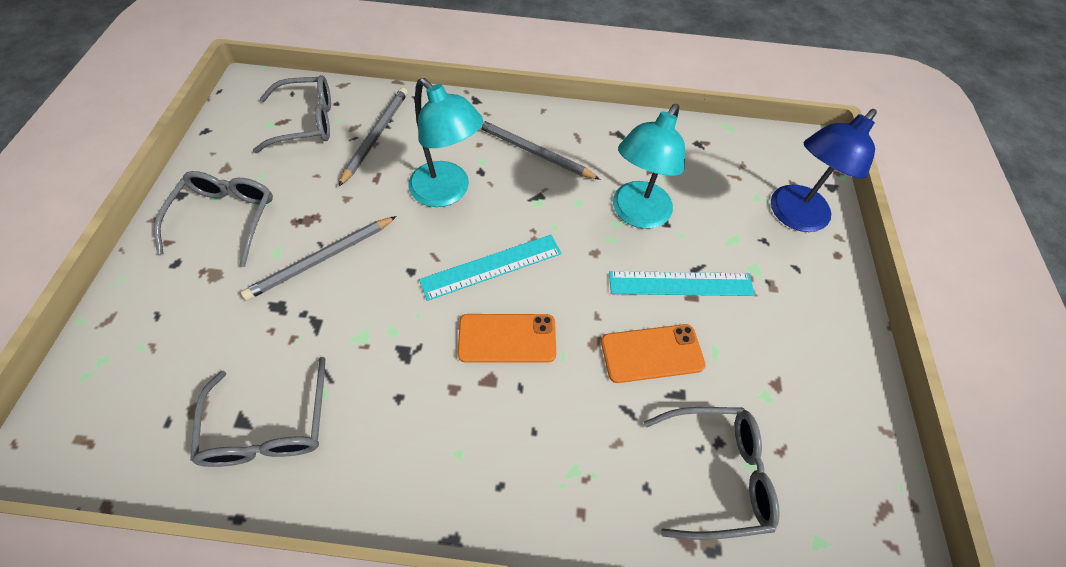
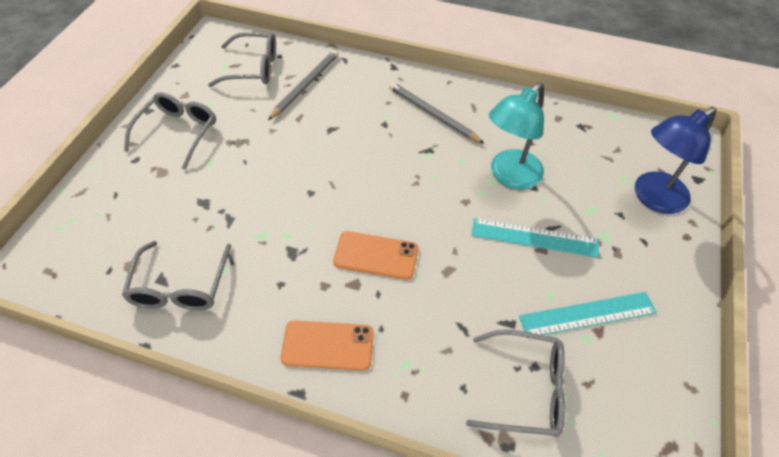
camera: 15 degrees right, 5 degrees down
grey pencil [241,216,397,301] -> none
turquoise lamp [409,78,483,207] -> none
turquoise ruler [419,235,562,301] -> turquoise ruler moved to [519,292,657,338]
orange phone [601,324,706,383] -> orange phone moved to [281,321,374,371]

